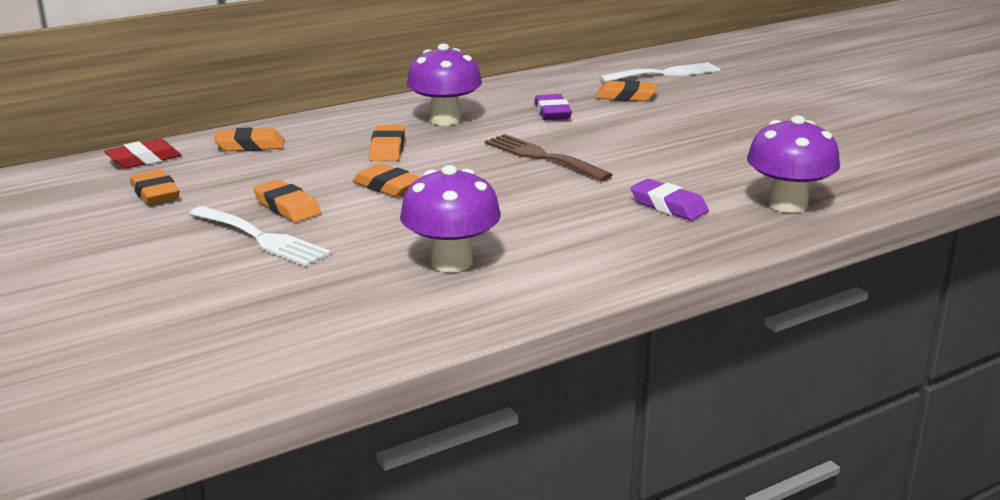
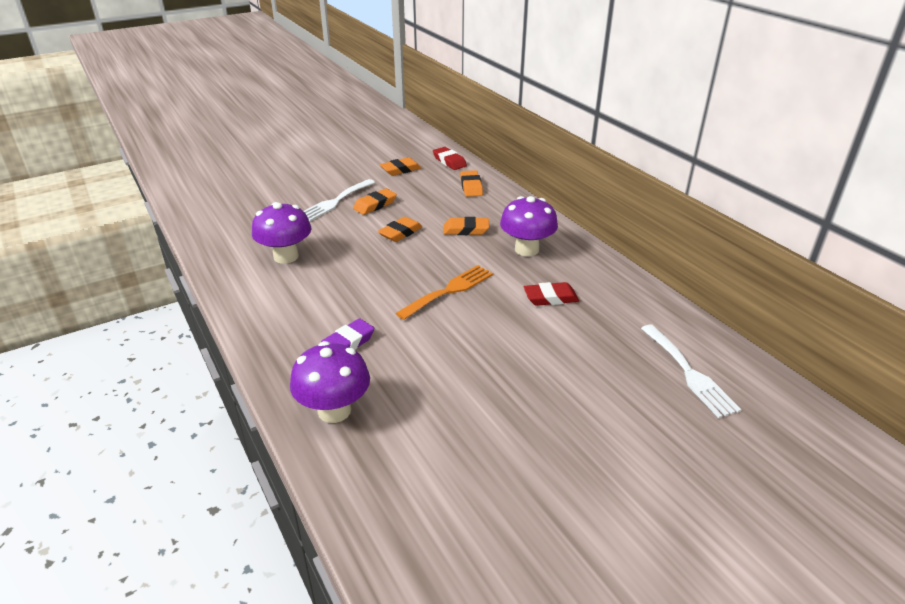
camera: 90 degrees right, 10 degrees up
brown fork [485,134,613,181] -> orange fork [396,265,493,320]
purple eraser [534,94,572,120] -> red eraser [524,282,579,306]
orange eraser [596,81,658,101] -> none

